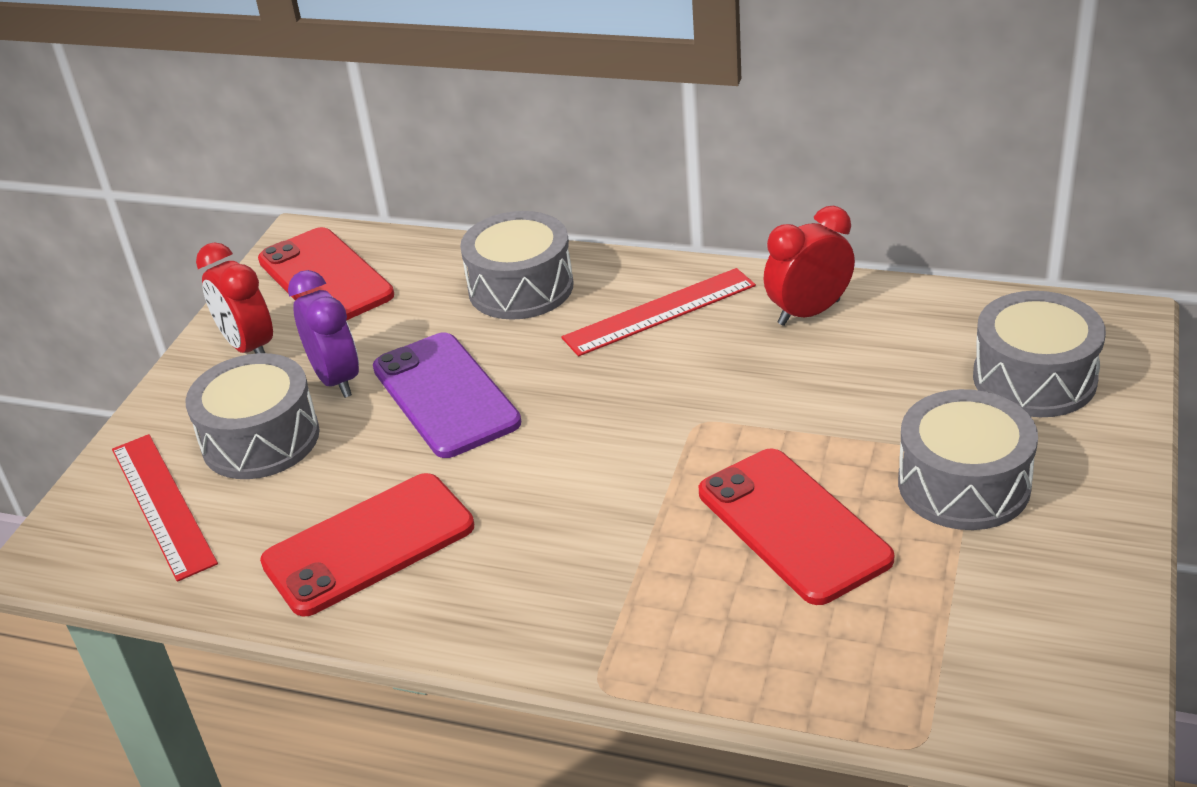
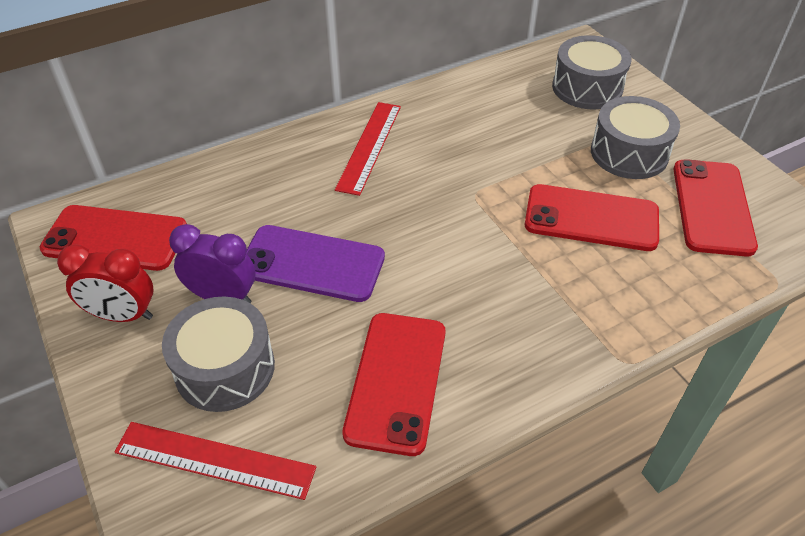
camera: 50 degrees left, 10 degrees up
grey drum [460,211,573,320] -> none
red clock [764,206,855,326] -> none
none -> red phone [673,159,758,257]

